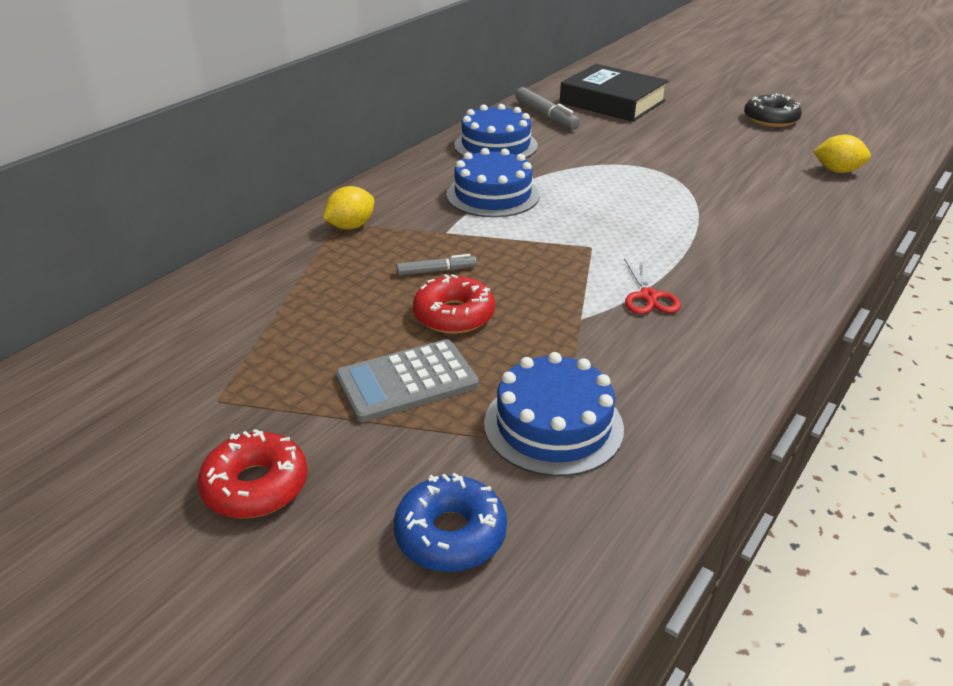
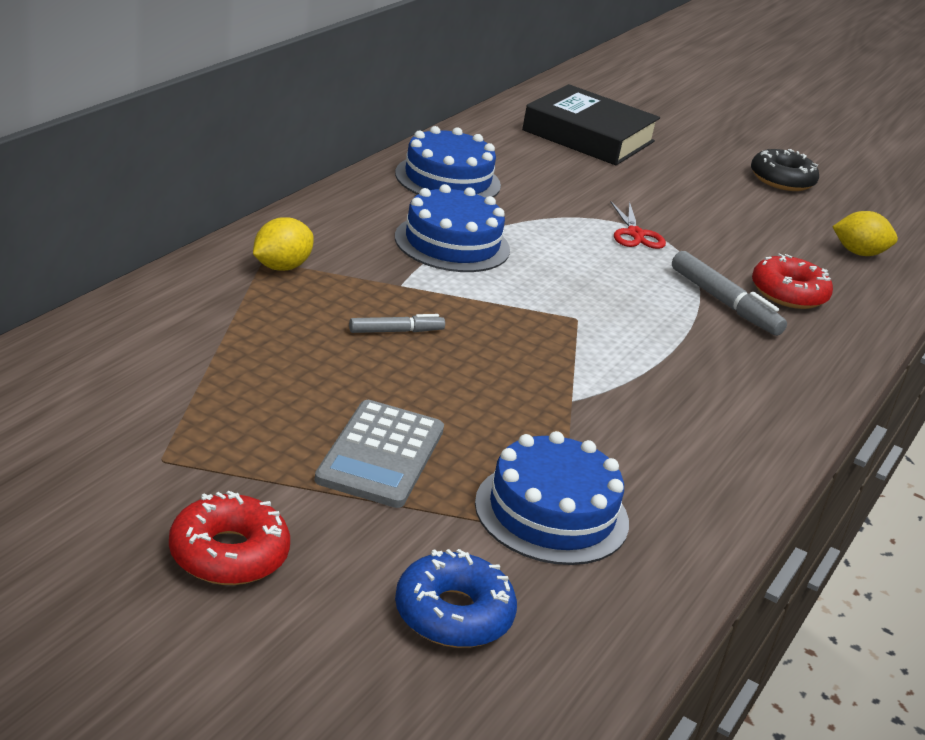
camera: 10 degrees left, 5 degrees down
grey calculator [336,339,479,422] -> grey calculator turned 45 degrees counterclockwise [314,400,444,508]
red donut [413,274,495,334] -> red donut moved to [752,253,833,309]
grey marker [515,87,580,130] -> grey marker moved to [672,251,787,336]
red scissors [624,258,681,314] -> red scissors moved to [610,201,666,249]

